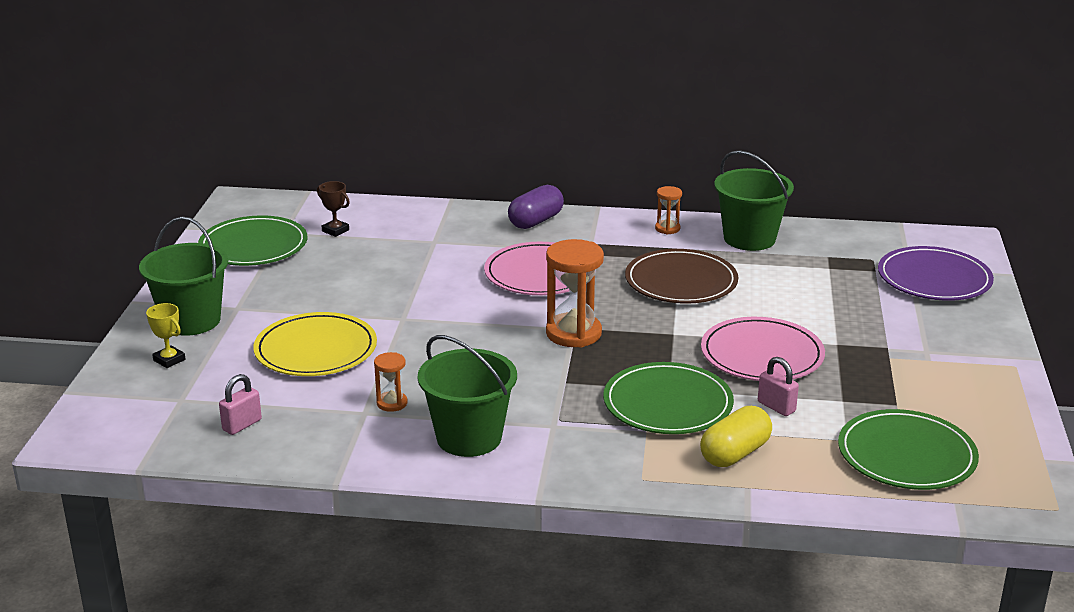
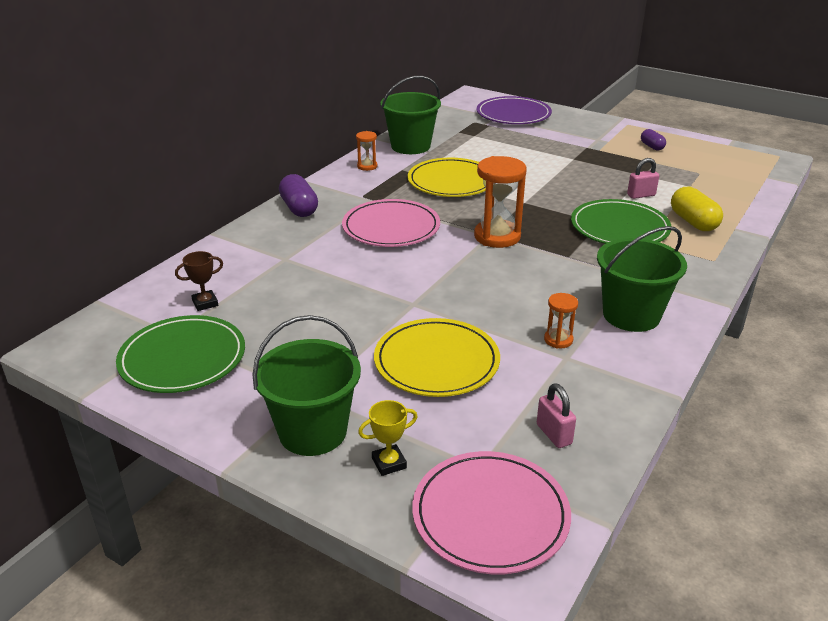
camera: 65 degrees left, 5 degrees up
brown plate [625,249,738,304] -> yellow plate [408,158,486,197]
pink plate [701,317,825,381] -> pink plate moved to [412,451,571,574]
green plate [838,409,979,490] -> none
none -> purple capsule [641,129,666,150]

